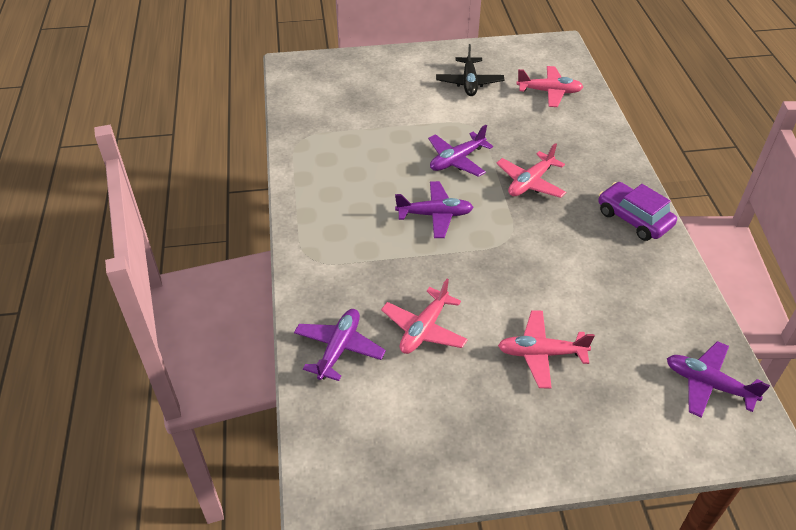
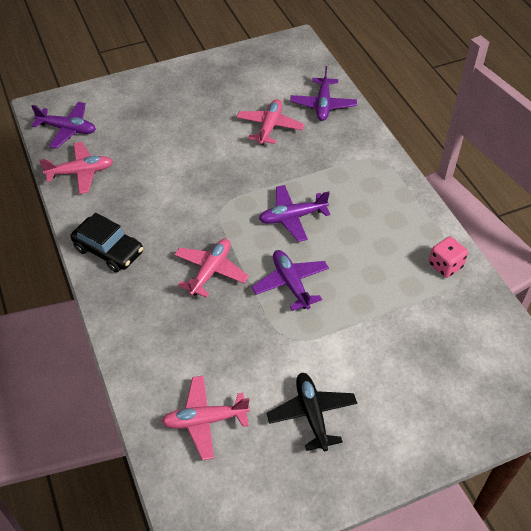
camera: 165 degrees right, 5 degrees up
purple plane [428,125,493,177] -> purple plane turned 60 degrees counterclockwise [252,250,329,311]
pink plane [498,310,595,389] -> pink plane moved to [39,142,113,194]
purple car [598,182,677,241] -> black car [70,213,143,272]
none -> pink dice [429,236,468,278]

